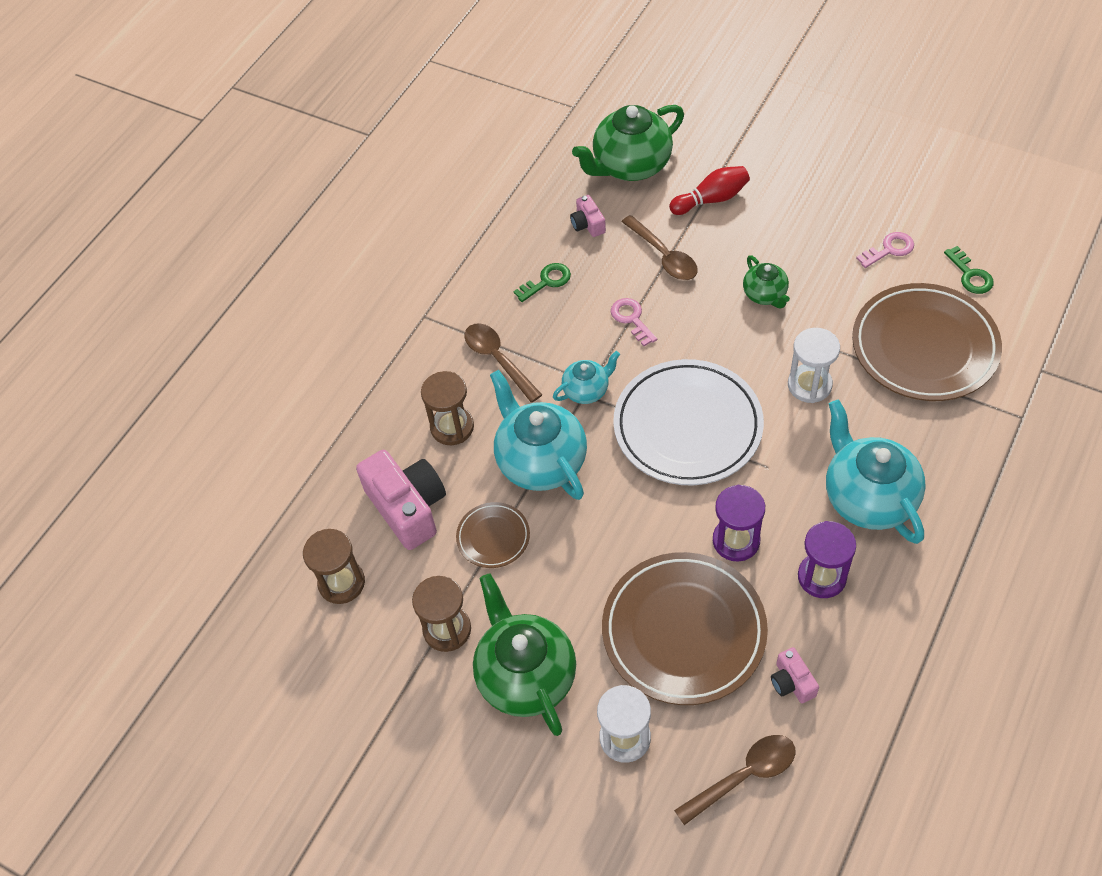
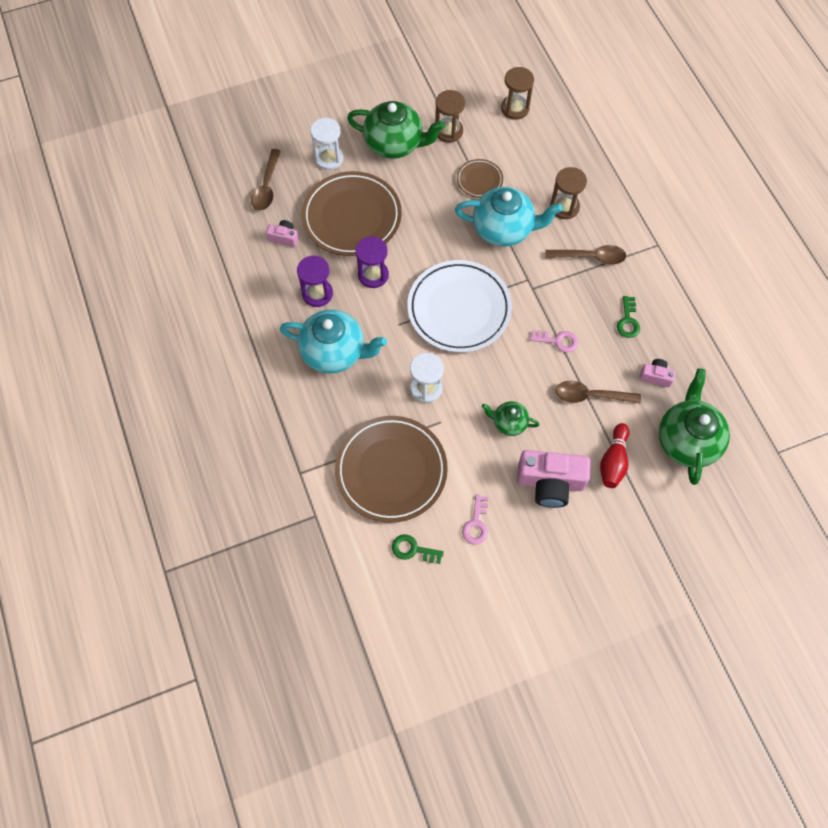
camera: 125 degrees right, 10 degrees up
pink camera [356,450,446,550] -> pink camera moved to [517,450,591,508]
turquoise teapot [553,351,620,404] -> none

